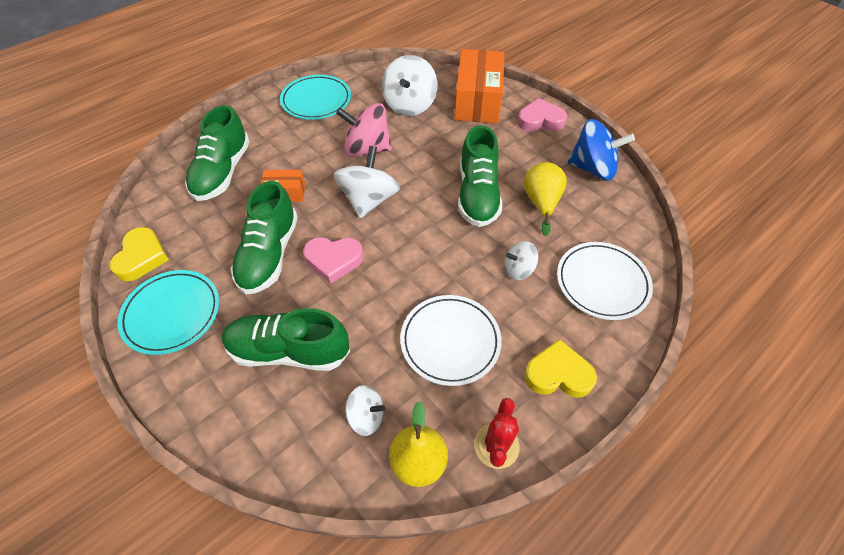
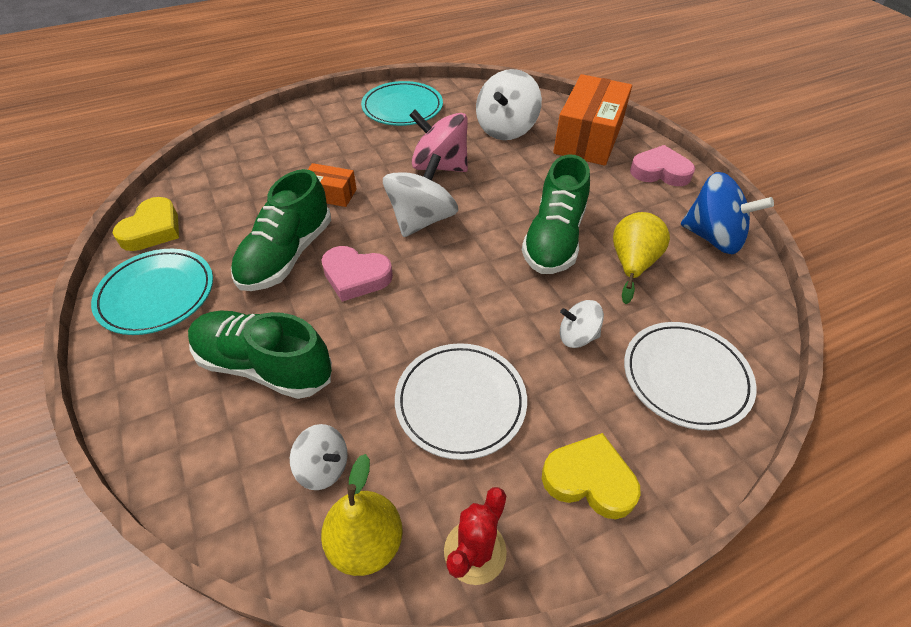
camera: 15 degrees right, 5 degrees down
green shoe [185,105,250,201] -> none

